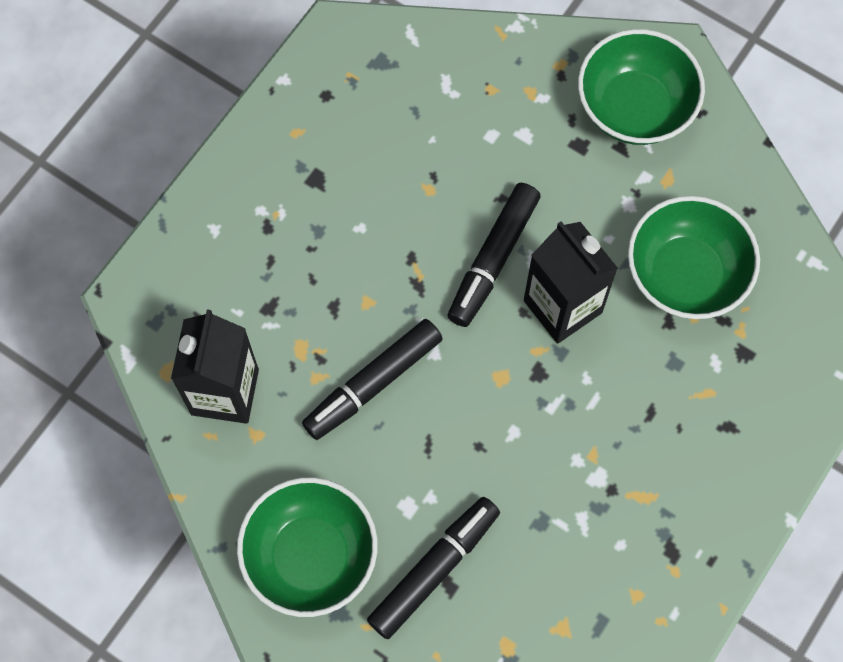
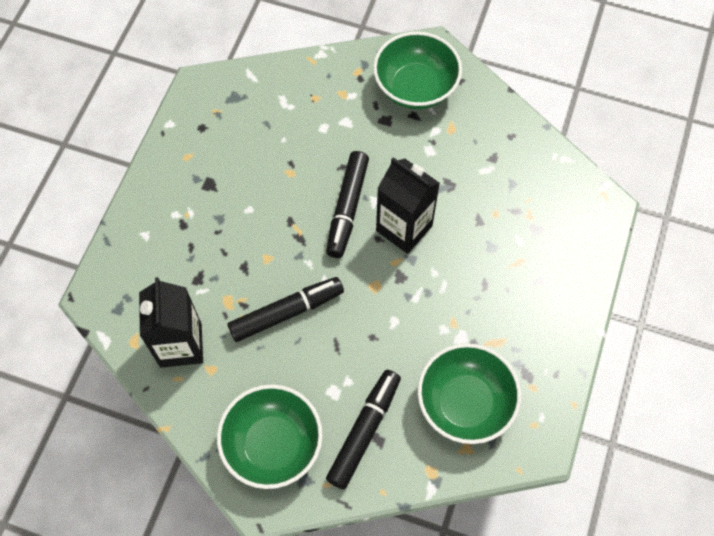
camera: 15 degrees left, 5 degrees down
black marker [302,319,443,440] -> black marker turned 150 degrees counterclockwise [227,277,344,342]
green bowl [628,196,760,319] -> green bowl moved to [417,343,521,444]

